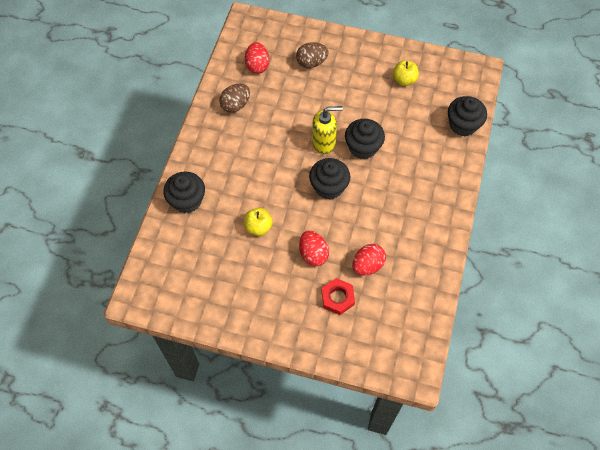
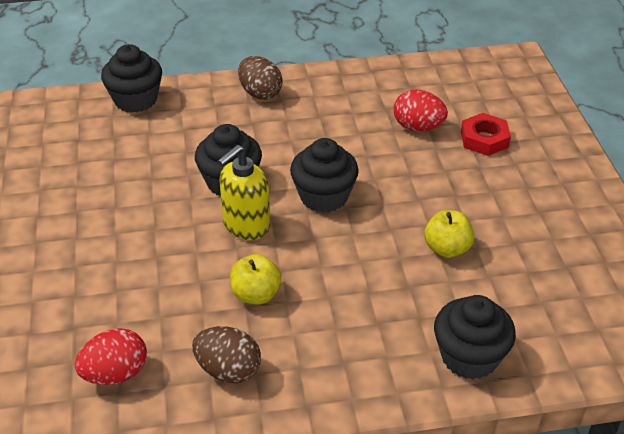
camera: 115 degrees left, 20 degrees down
brown egg [296,42,329,68] -> brown egg moved to [238,56,283,100]
red egg [299,231,329,266] -> none
yellow soap dispenser [312,106,343,154] -> yellow soap dispenser turned 105 degrees counterclockwise [217,145,270,240]
yellow apple [393,60,419,86] -> yellow apple moved to [230,254,282,304]

